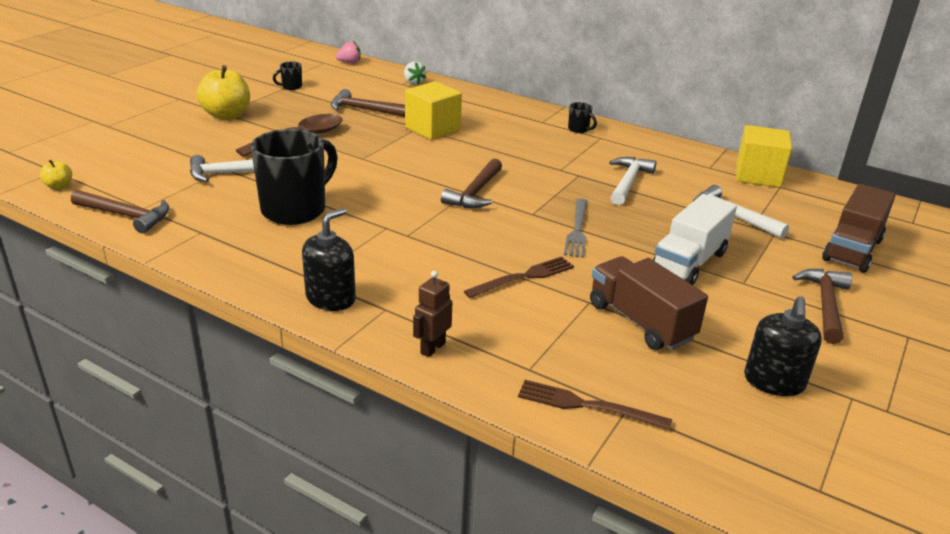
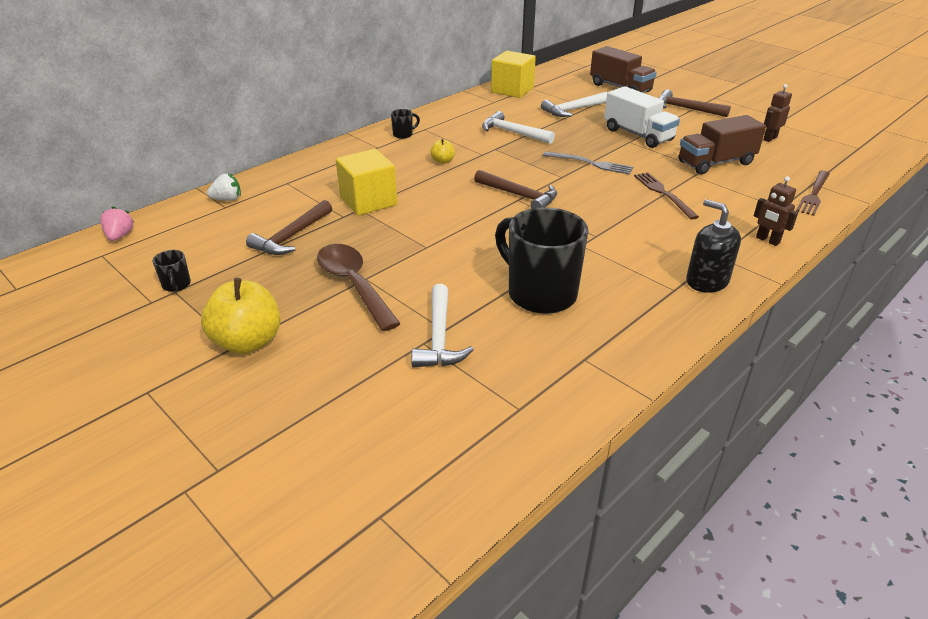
camera: 75 degrees left, 5 degrees up
yellow apple [40,160,72,190] -> yellow apple moved to [430,139,455,164]
brown hammer [71,190,169,234] -> none
black soap dispenser [744,296,822,396] -> brown robot [763,84,792,142]

